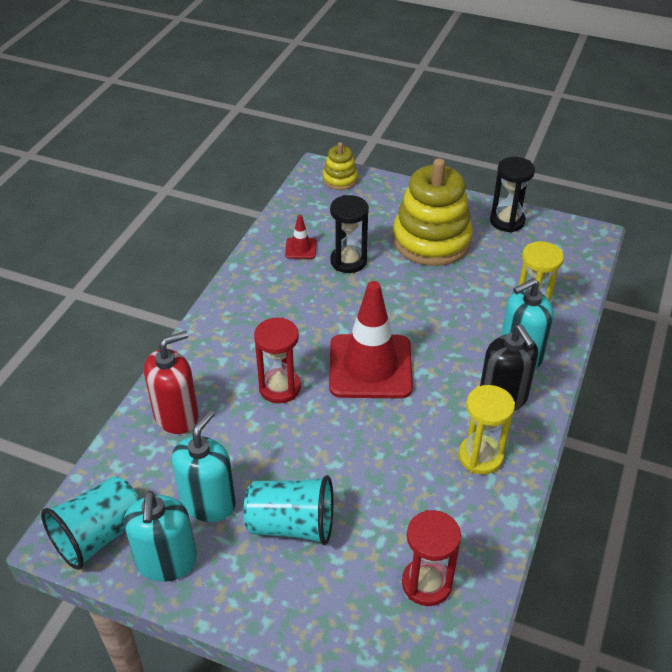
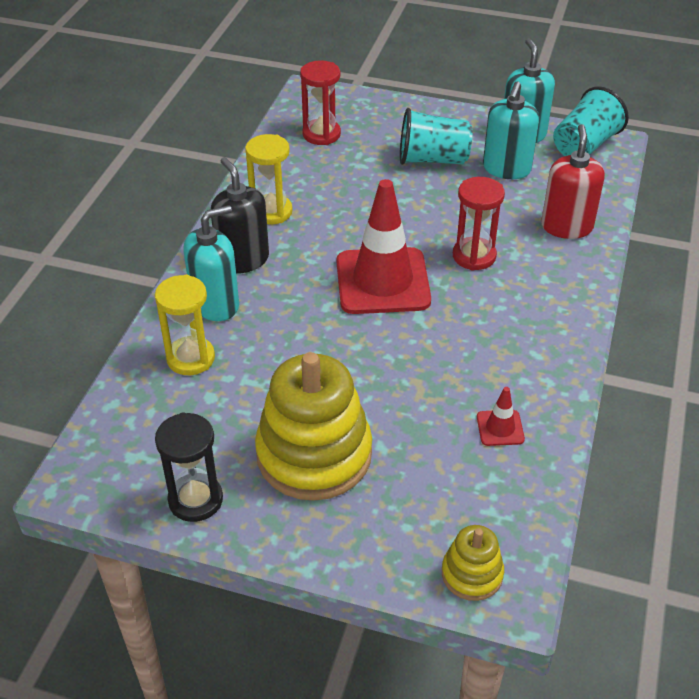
camera: 175 degrees right, 0 degrees up
red soap dispenser [144,331,199,434] -> red soap dispenser turned 135 degrees clockwise [541,124,605,239]
black hourglass [330,195,369,273] -> none

